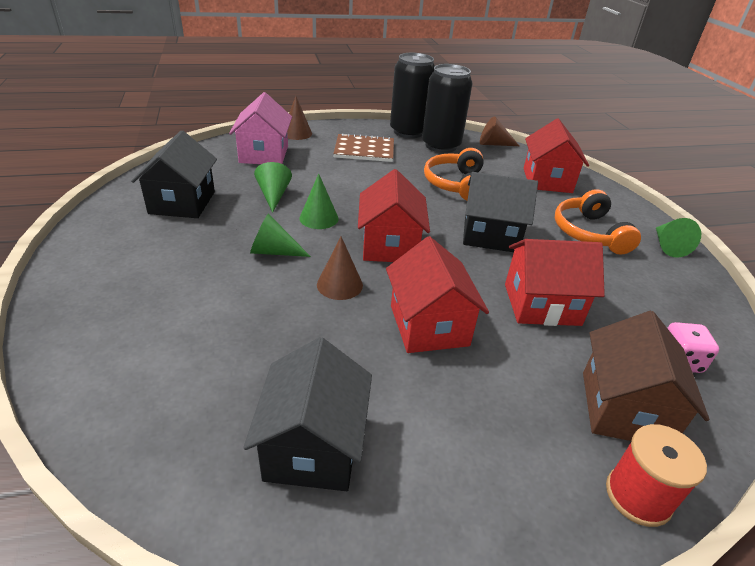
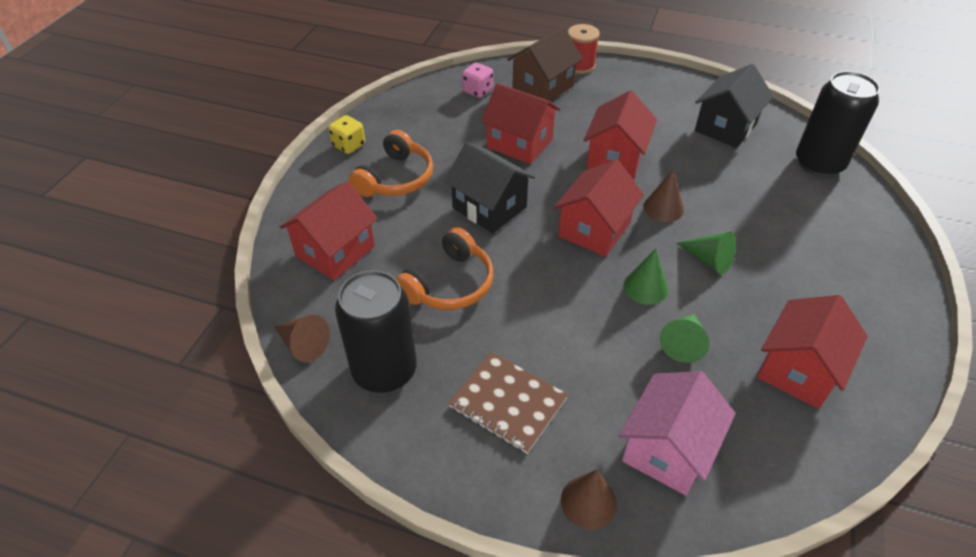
camera: 145 degrees left, 10 degrees up
black house [131,130,217,218] -> red house [757,295,868,409]
black can [390,53,435,138] -> black can moved to [796,71,880,177]
green cone [656,218,701,258] -> yellow dice [328,115,365,154]

